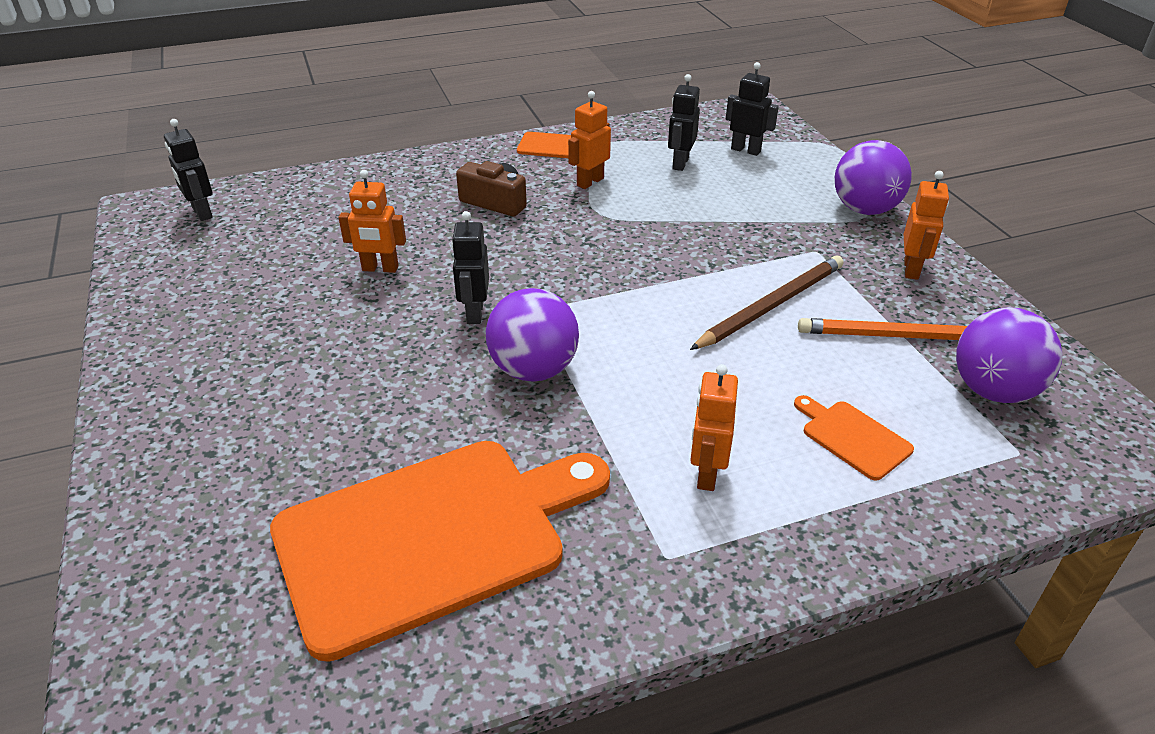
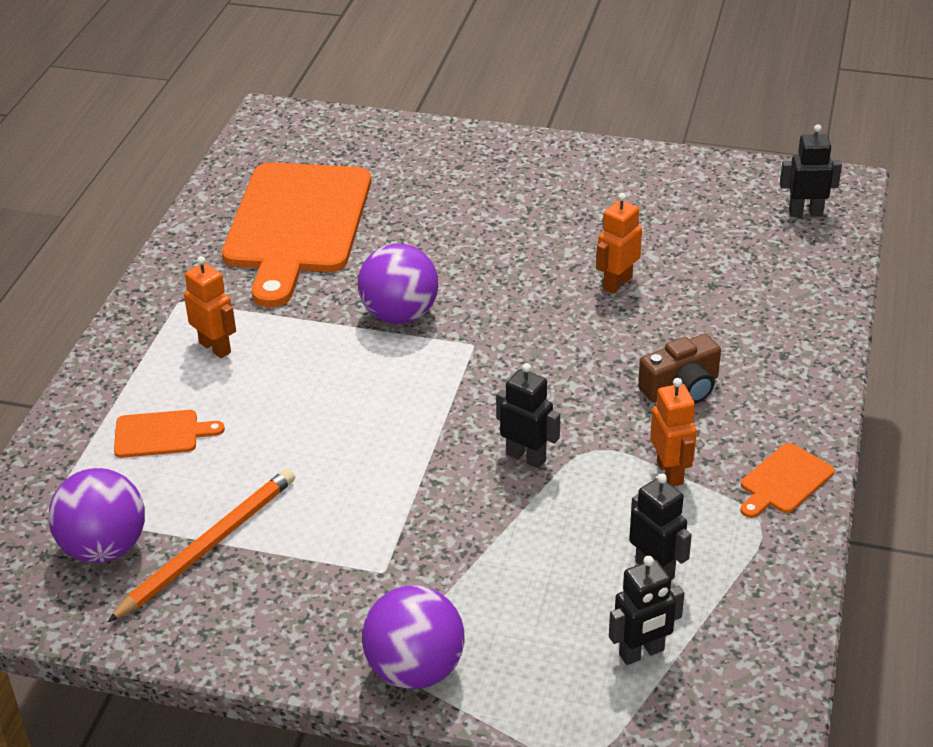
camera: 125 degrees right, 0 degrees up
black robot [451,211,489,324] -> black robot moved to [496,363,560,468]
brown pencil [690,255,844,350] -> none
orange robot [904,171,949,280] -> none

